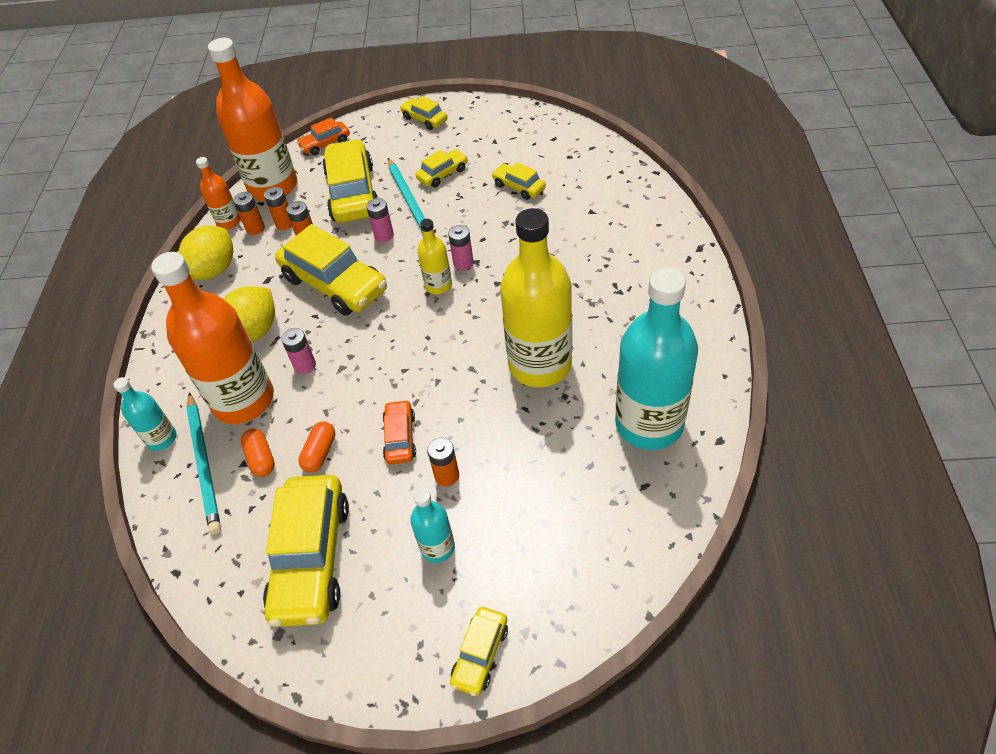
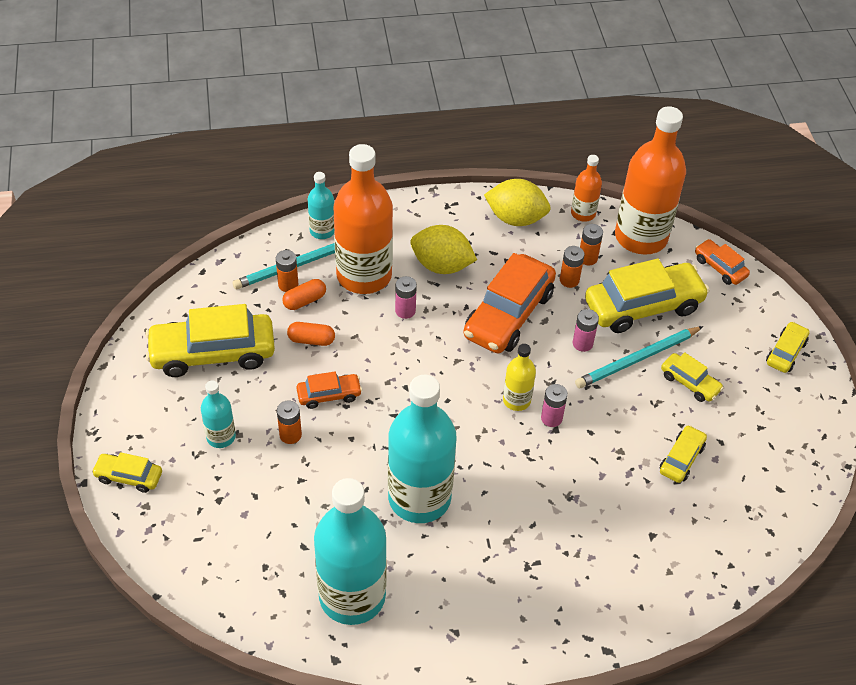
camera: 75 degrees right, 0 degrees up
orange battery [233,192,265,235] -> orange battery moved to [276,250,299,292]
yellow car [275,224,387,315] -> orange car [463,253,556,353]
yellow bottle [500,208,572,387] -> turquoise bottle [388,375,457,523]

